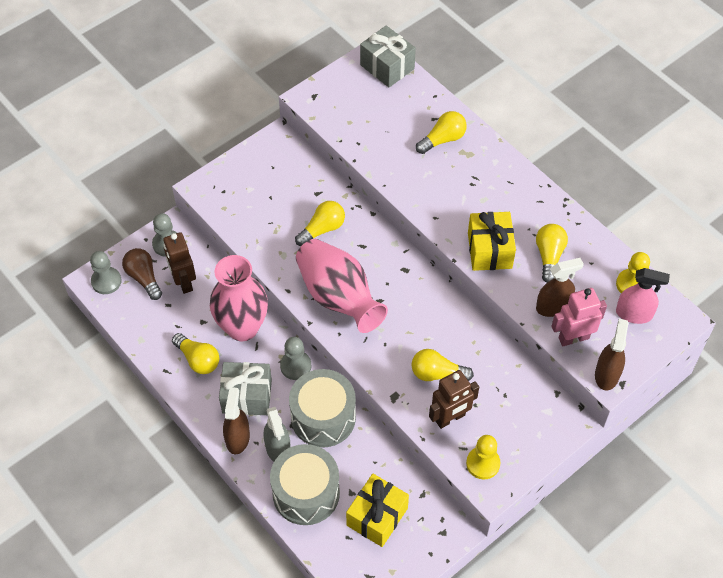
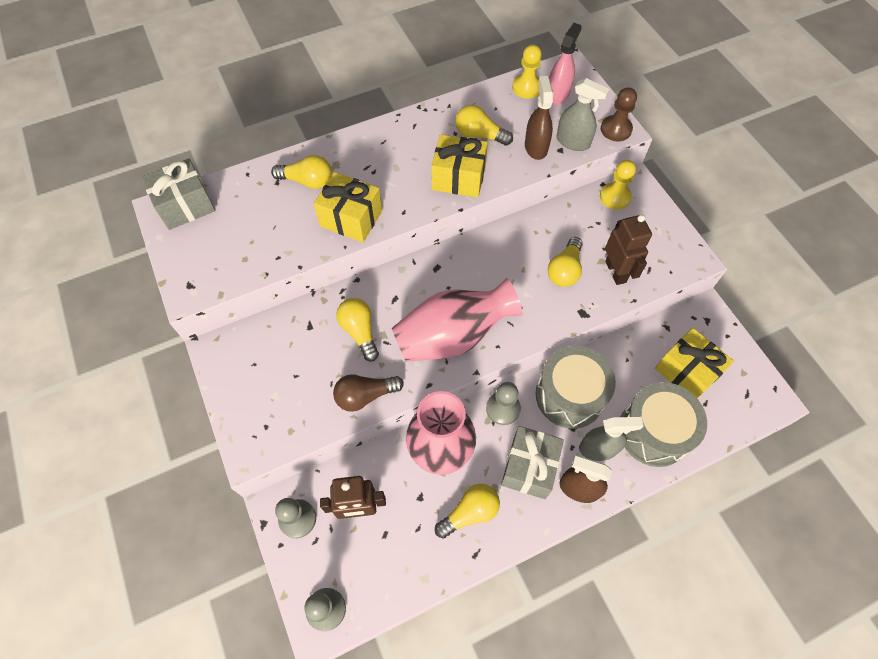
camera: 75 degrees left, 5 degrees up
brown light bulb [122,248,162,300] -> brown light bulb moved to [333,374,404,412]
yellow light bulb [416,111,467,154] -> yellow light bulb turned 120 degrees clockwise [271,155,332,189]
yellow pawn [466,435,500,479] -> yellow pawn moved to [600,160,636,210]
pink robot [551,288,607,346] -> grey spray bottle [557,78,610,151]
brown spray bottle [595,319,628,390] -> brown pawn [601,87,637,141]
none -> yellow gift [314,172,382,242]

